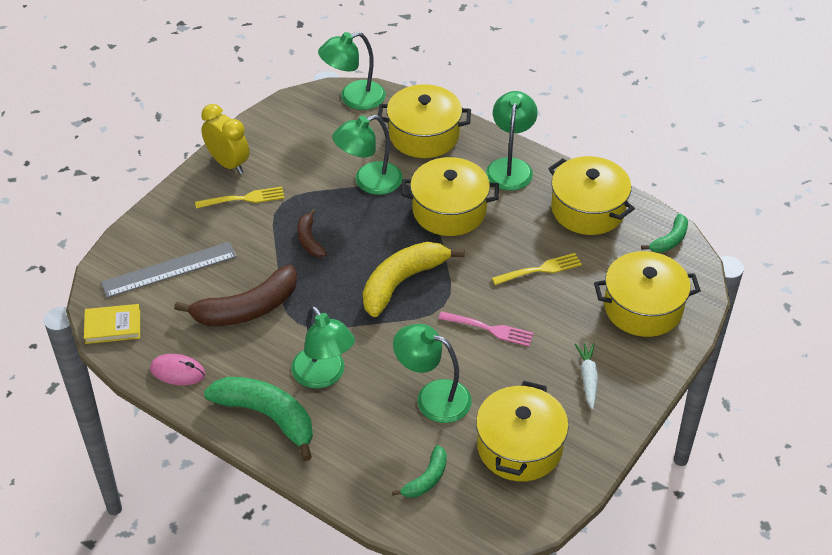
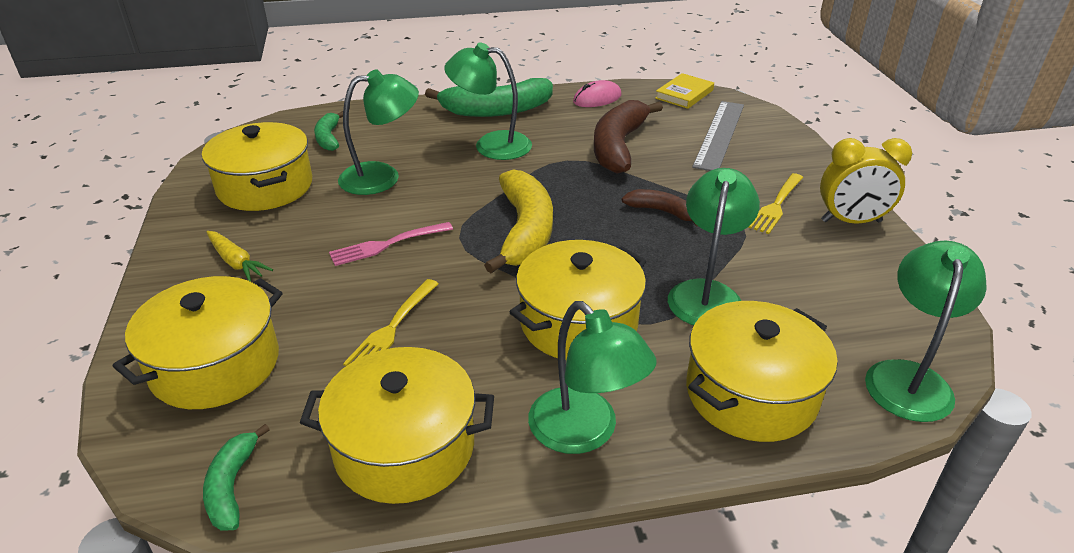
camera: 135 degrees right, 10 degrees down
white carrot [575,343,598,410] -> yellow carrot [206,231,273,282]

